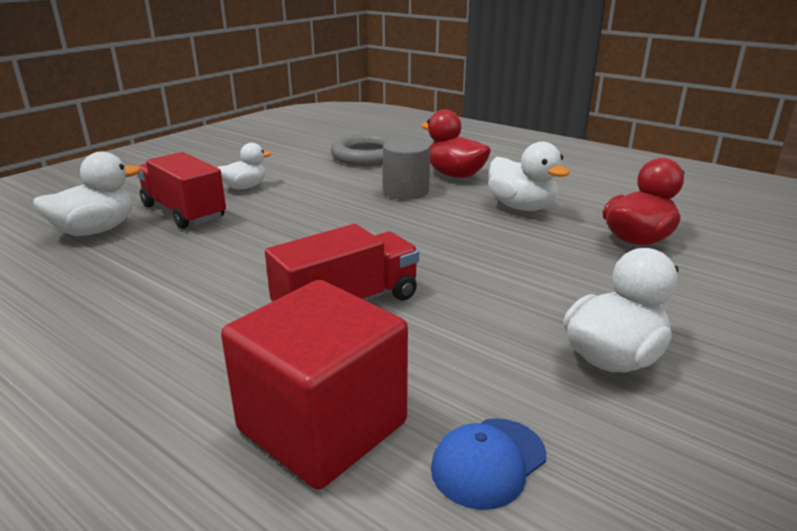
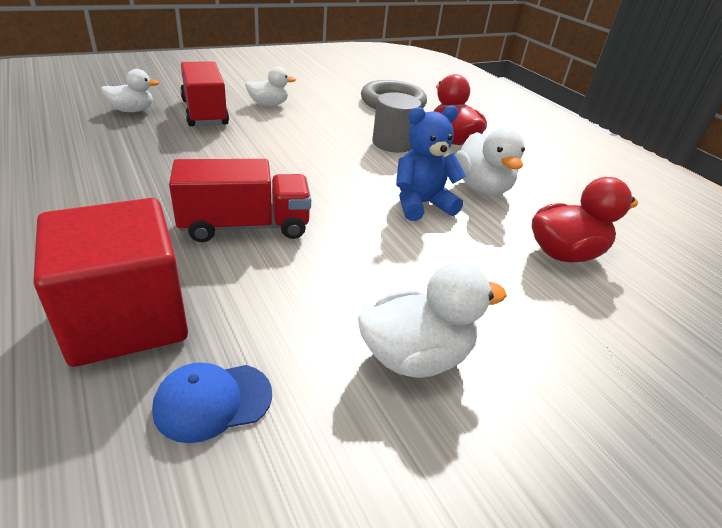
camera: 20 degrees right, 10 degrees up
white duck [33,152,141,236] -> white duck [101,69,159,112], size x0.66
none -> blue teddy bear [396,105,466,221]

